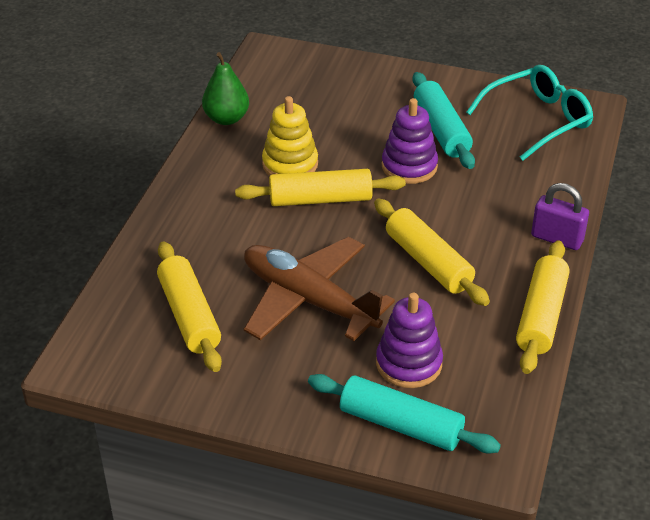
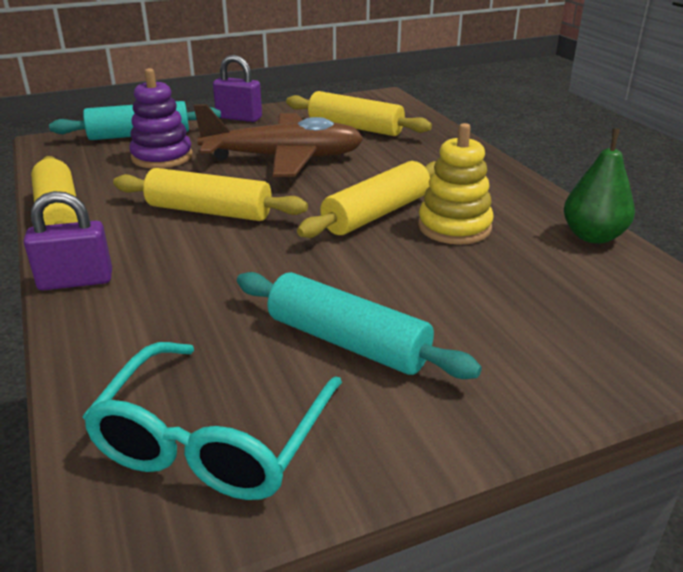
camera: 140 degrees right, 10 degrees down
purple stacking toy [382,98,438,184] -> none
none -> purple padlock [213,55,262,122]

